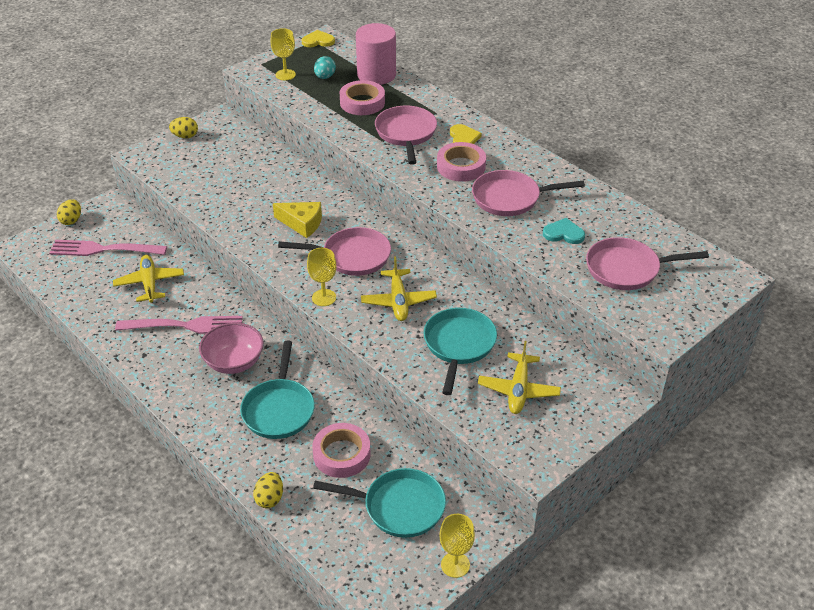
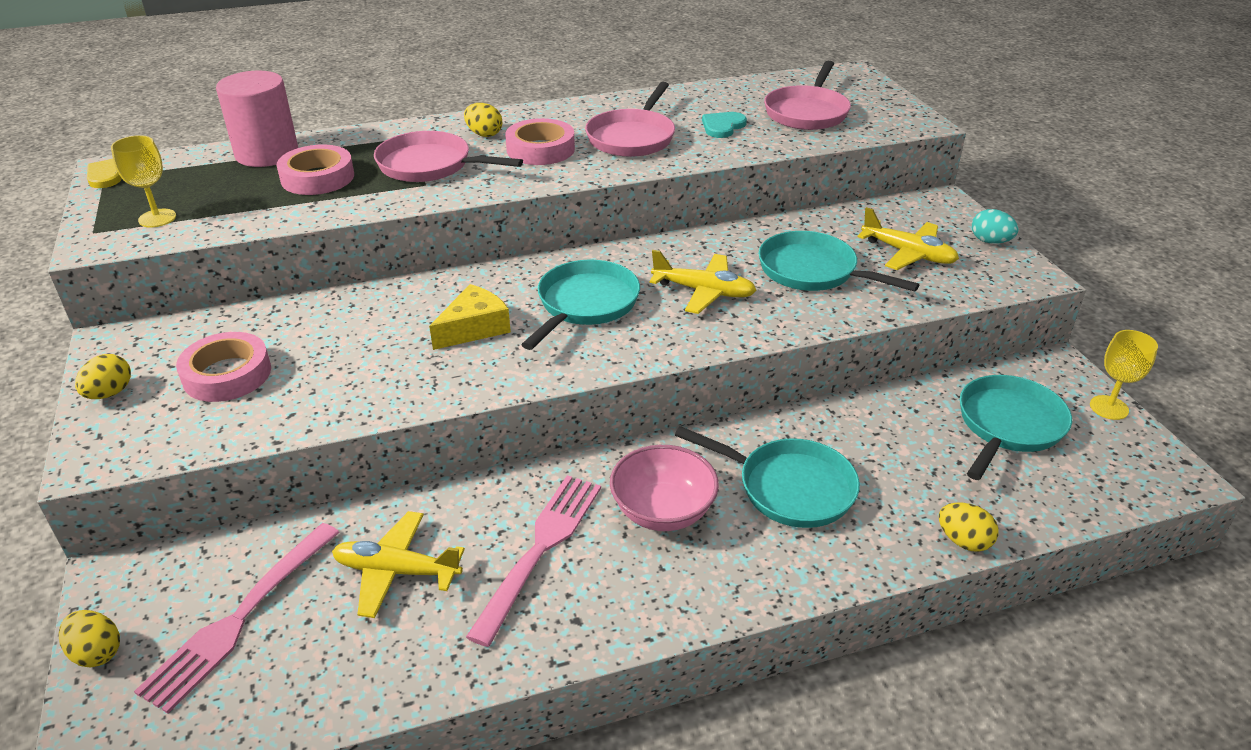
camera: 65 degrees left, 5 degrees down
pink pan [278,227,391,276] -> turquoise pan [521,260,640,350]
yellow goblet [307,248,336,306] -> none
pink tape [312,423,370,478] -> pink tape moved to [176,332,271,402]
turquoise egg [314,56,336,79] -> turquoise egg moved to [972,209,1019,244]
yellow heart [450,124,482,144] -> yellow egg [464,103,502,137]

